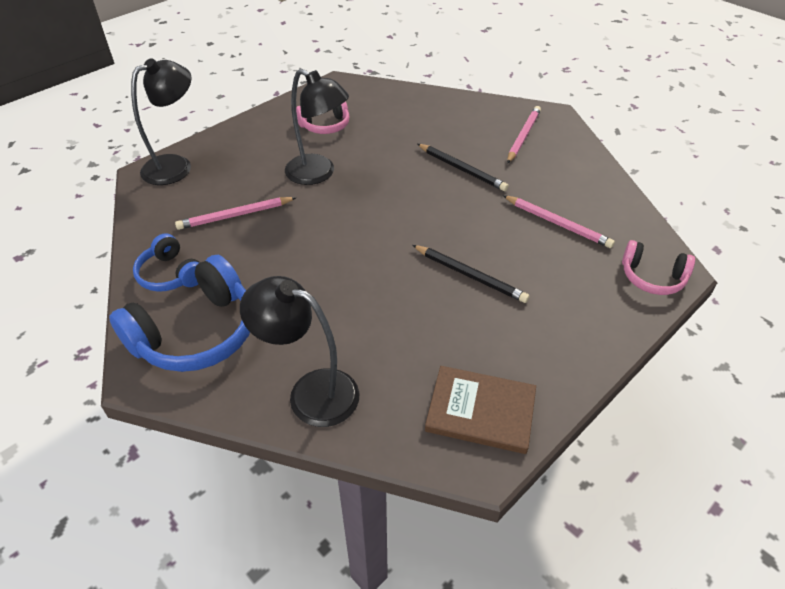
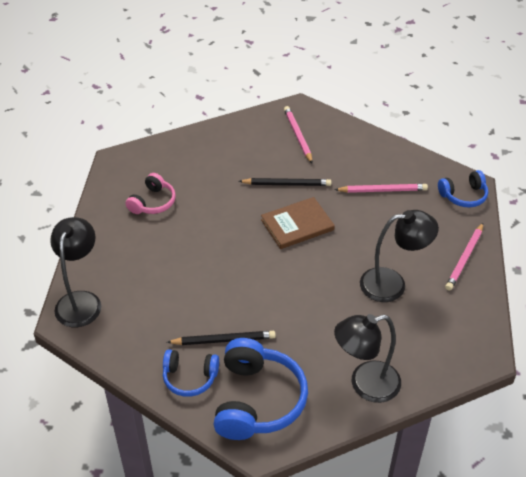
camera: 40 degrees left, 0 degrees up
pink pencil [175,197,297,230] -> pink pencil moved to [445,223,483,291]
black lamp [285,69,349,185] -> black lamp moved to [360,210,439,302]
black pencil [412,245,530,303] -> black pencil moved to [167,331,276,345]
brown book [425,366,536,454] -> brown book moved to [261,197,335,249]
pink headphones [622,240,695,295] -> blue headphones [438,170,488,207]

